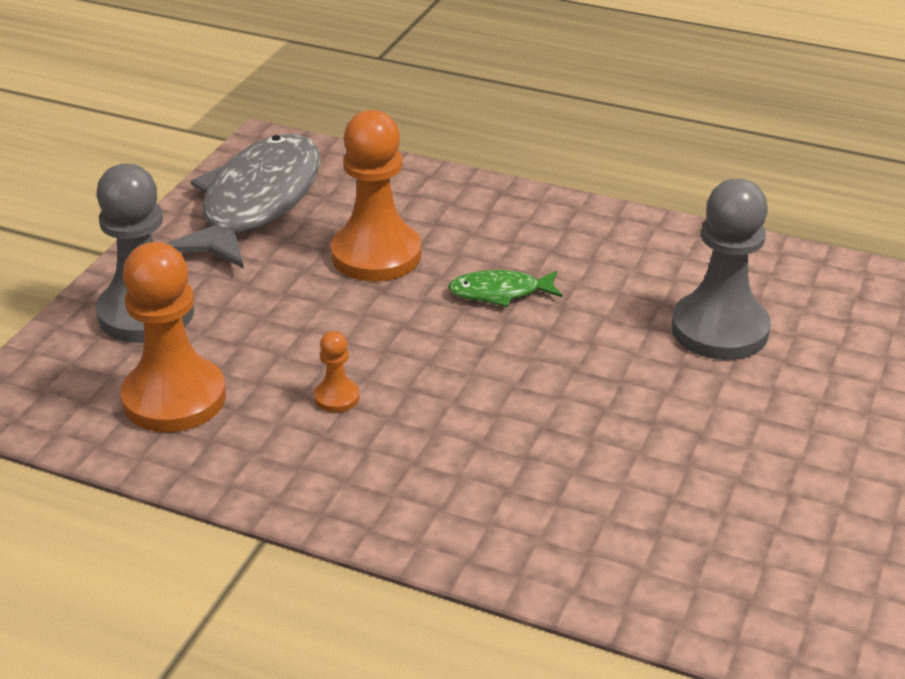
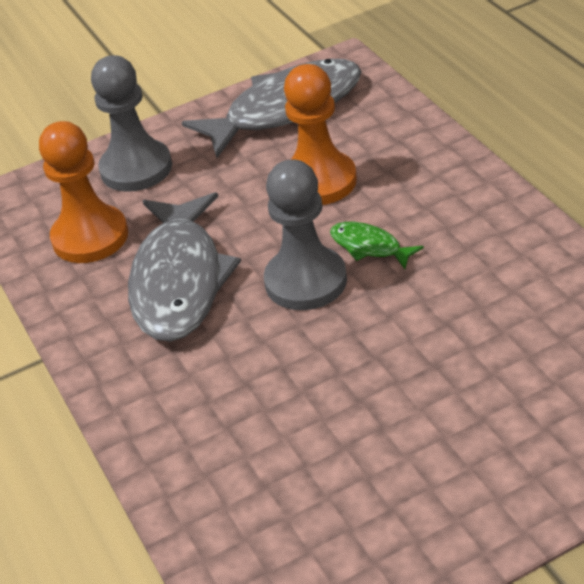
camera: 45 degrees right, 5 degrees up
orange pawn [314,331,360,412] -> grey fish [128,192,241,342]
grey pawn [671,179,771,360] -> grey pawn moved to [264,159,347,310]

